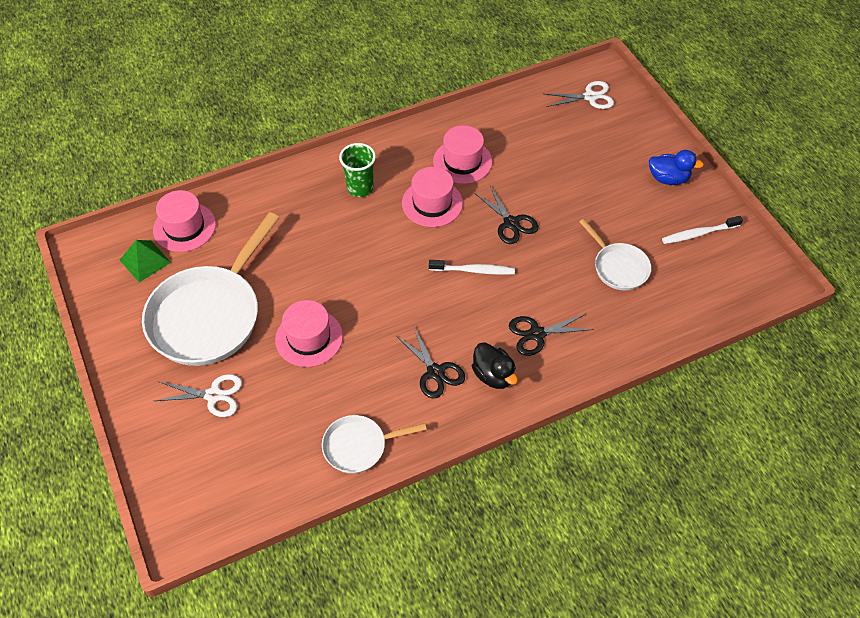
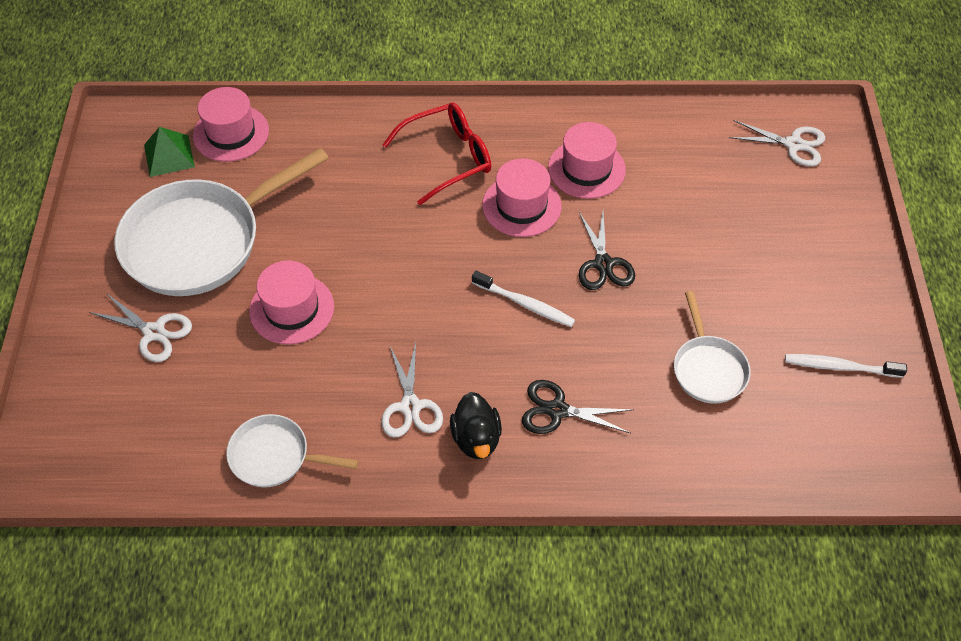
camera: 25 degrees right, 0 degrees up
green cup [339,143,376,197] -> red glasses [383,103,491,205]
black scissors [397,325,465,398] -> white scissors [381,343,443,438]
blue duck [649,150,704,185] -> none

